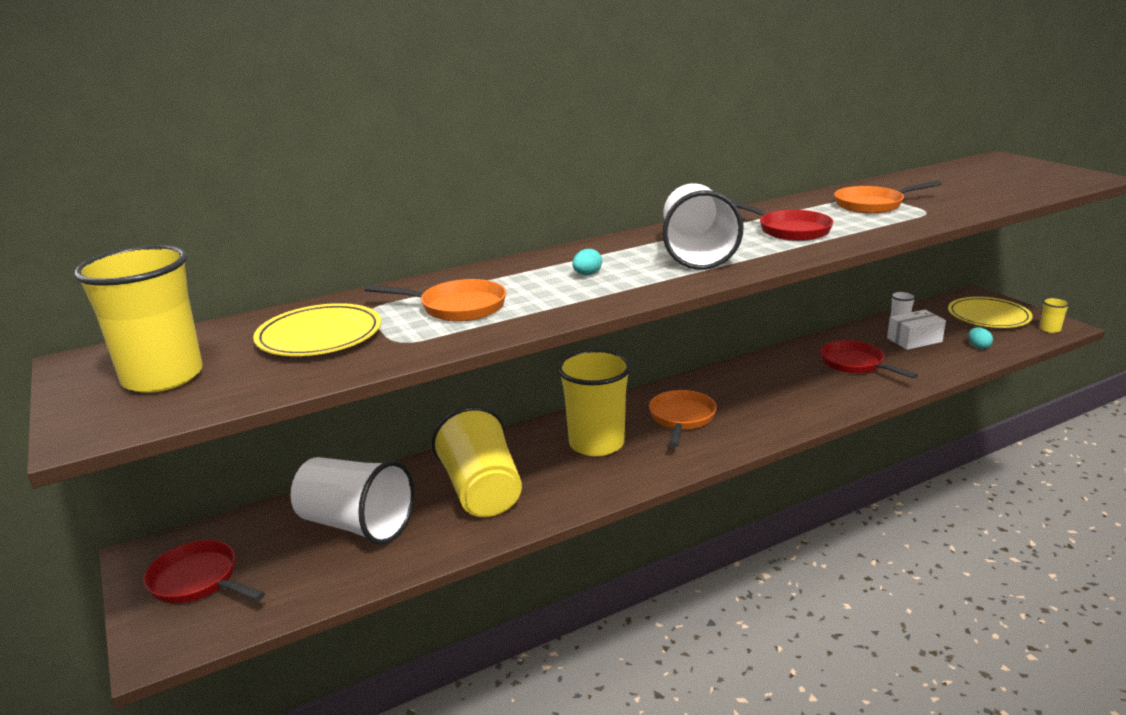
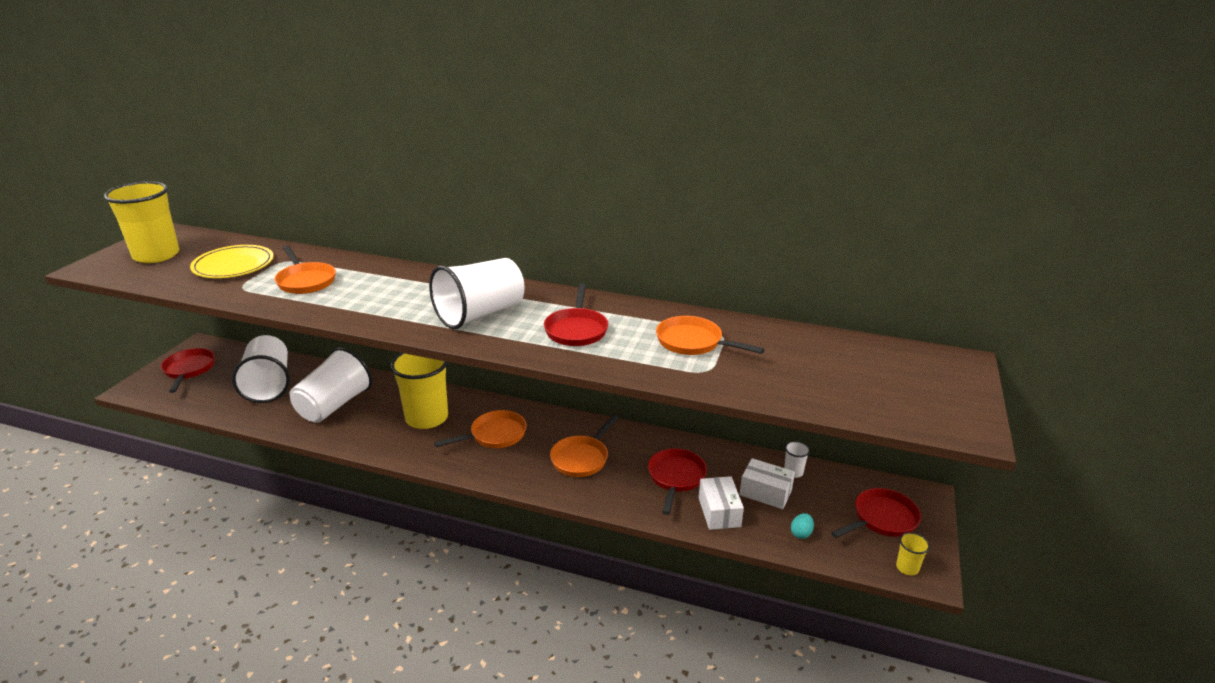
camera: 45 degrees right, 5 degrees up
yellow cup [432,406,522,517] -> white cup [289,347,372,423]
turquoise egg [572,249,602,275] -> none
yellow plate [948,297,1033,328] -> red pan [831,488,921,538]
none -> orange pan [550,415,619,477]
none -> white box [699,476,744,530]

